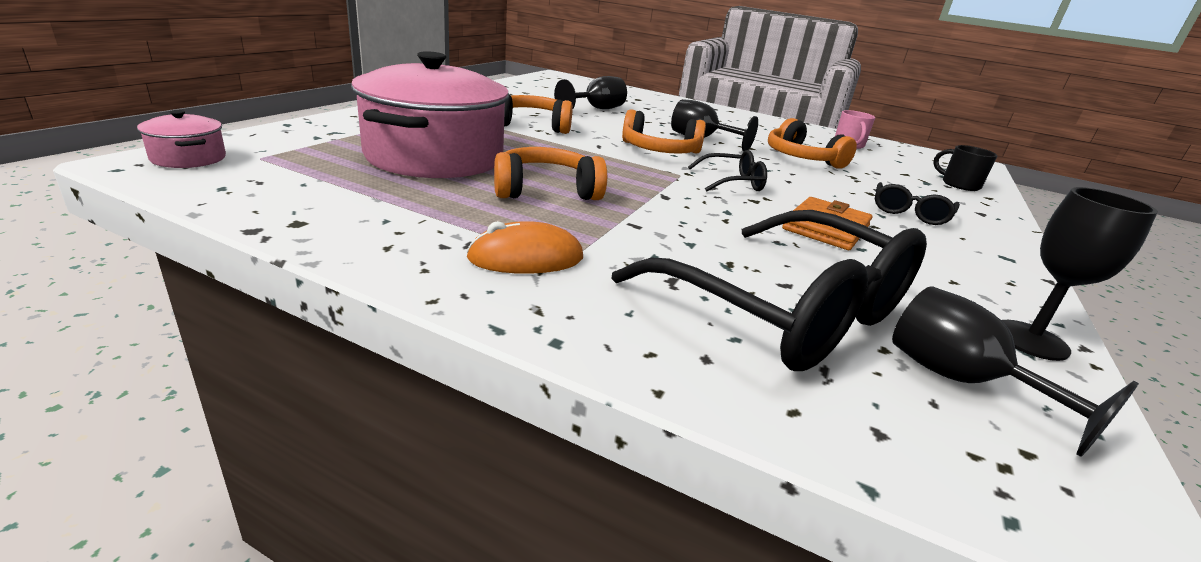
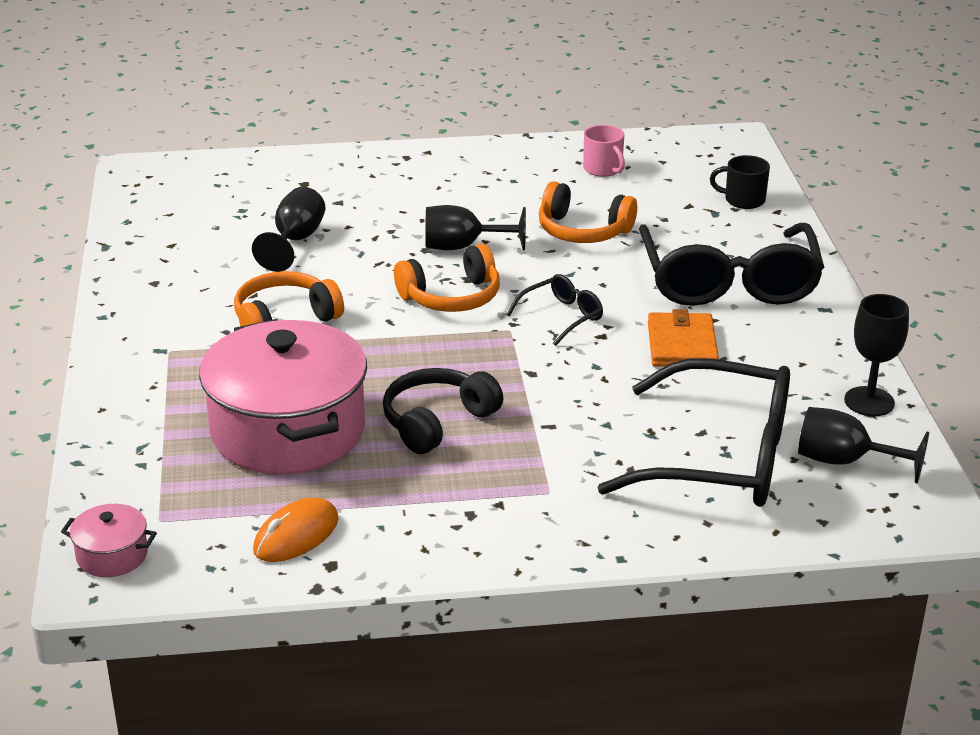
camera: 30 degrees left, 5 degrees up
orange mouse [466,221,583,274] -> orange mouse moved to [253,498,339,562]
orange headphones [494,147,607,200] -> black headphones [383,368,503,454]
black glasses [875,182,960,225] -> black glasses [639,223,824,306], size x2.22

